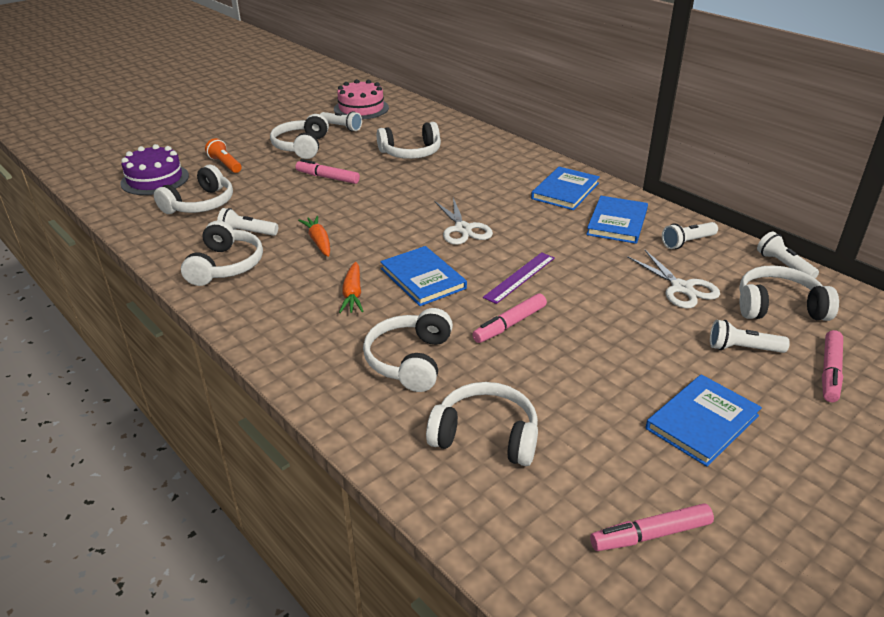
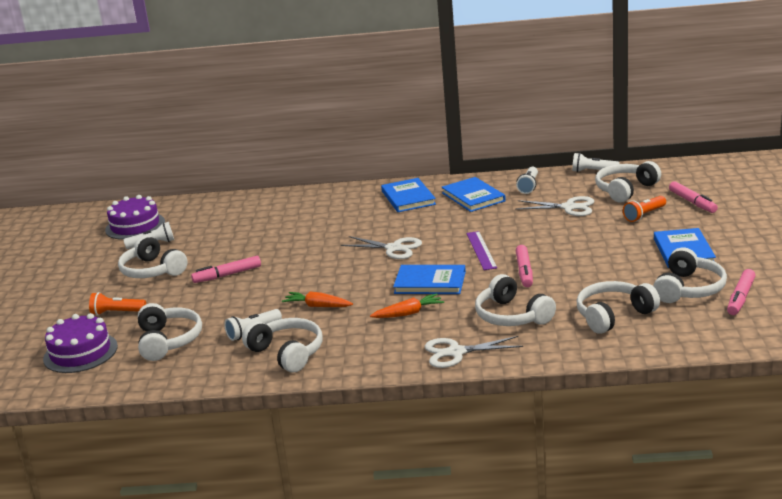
camera: 45 degrees left, 10 degrees down
pink cake [334,79,389,119] -> purple cake [105,195,165,240]
orange carrot [339,262,363,313] -> orange carrot turned 60 degrees counterclockwise [370,293,444,318]
white headphones [377,122,441,159] -> white headphones moved to [653,247,727,303]
white flashlight [710,320,790,353] -> orange flashlight [623,196,666,222]
none -> white scissors [425,336,523,368]

